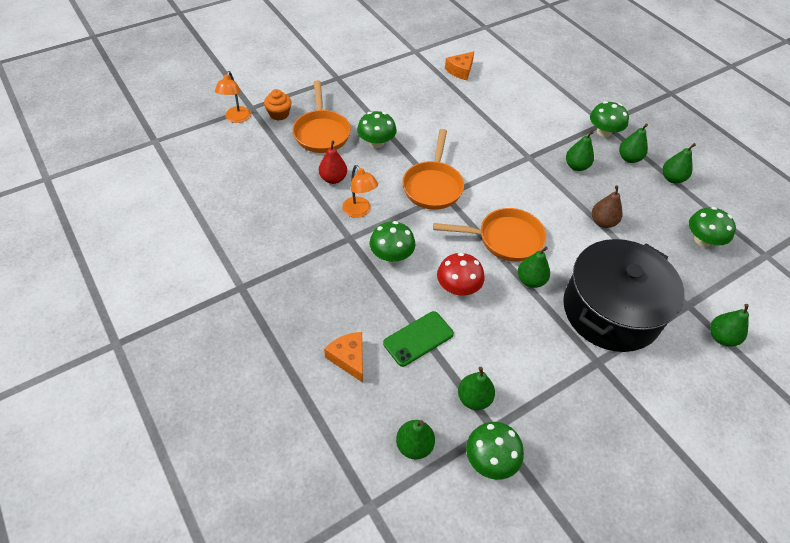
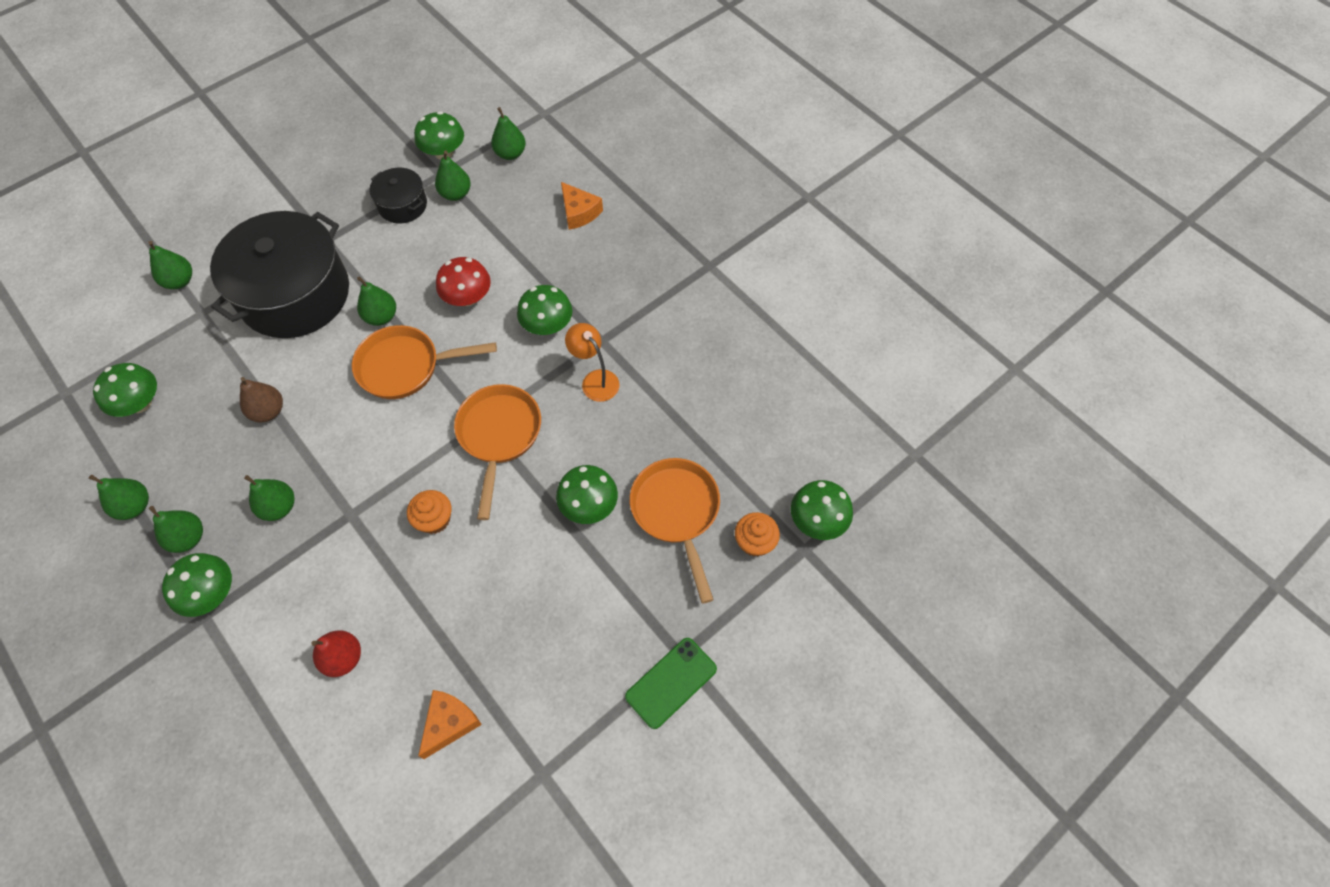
camera: 175 degrees right, 10 degrees up
orange lamp [215,71,251,123] -> green mushroom [791,480,853,540]
red pear [319,140,347,184] -> red pear moved to [311,630,361,677]
green phone [383,311,454,367] -> green phone moved to [625,638,717,729]
none -> black pot [369,168,427,223]
none -> orange cupcake [407,490,451,534]

